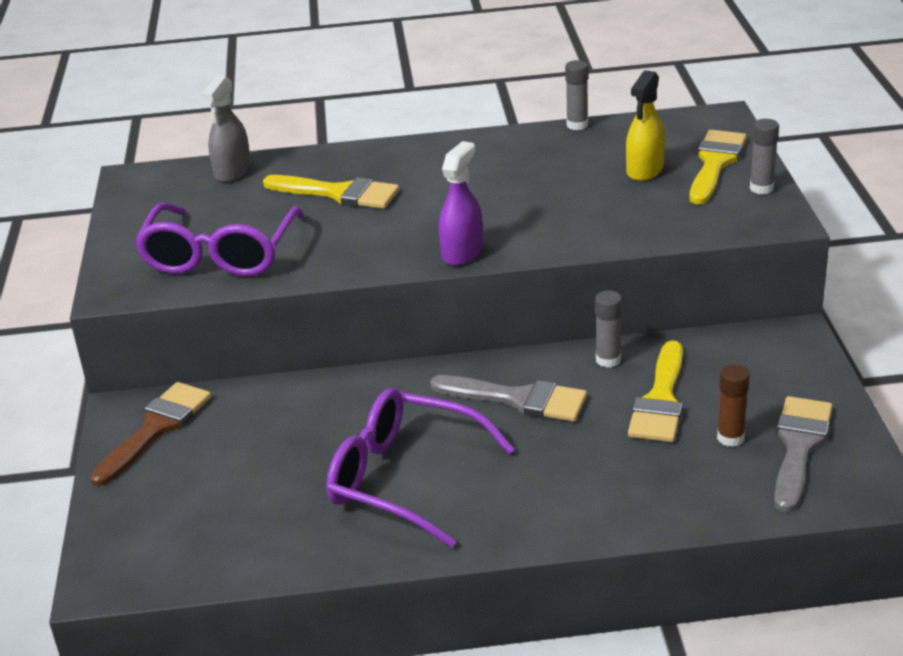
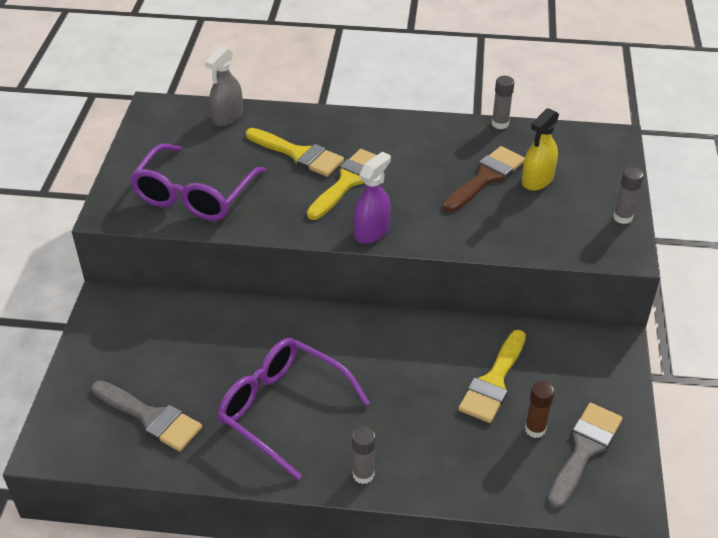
camera: 10 degrees right, 10 degrees up
brown brush [90,382,211,486] -> brown brush moved to [443,146,525,212]
grey brush [430,375,587,422] -> grey brush moved to [91,380,202,452]
grey glue stick [595,290,622,368] -> grey glue stick moved to [352,426,376,484]
yellow brush [690,130,747,205] -> yellow brush moved to [307,149,377,220]

